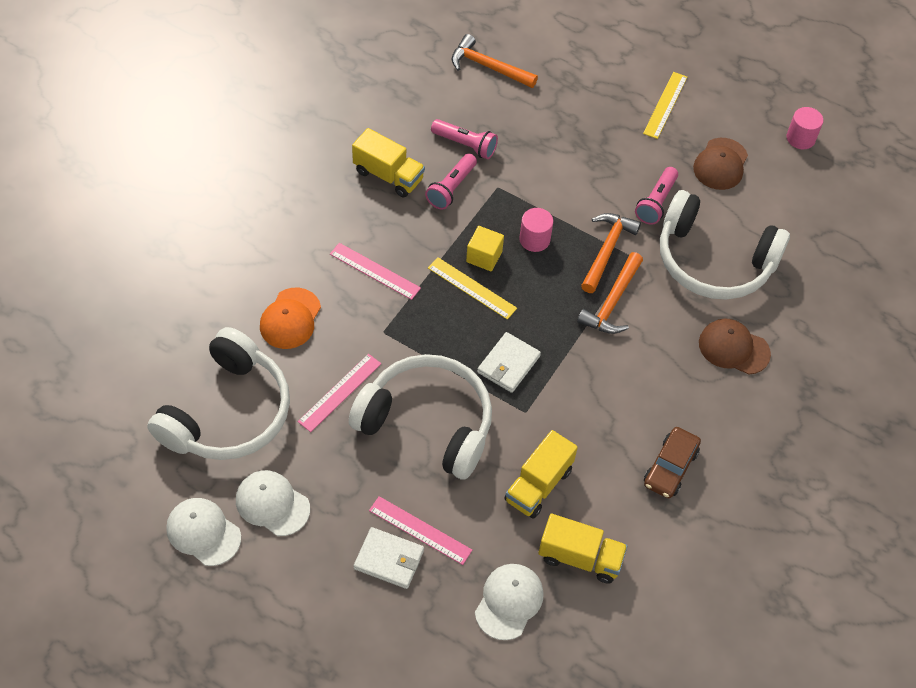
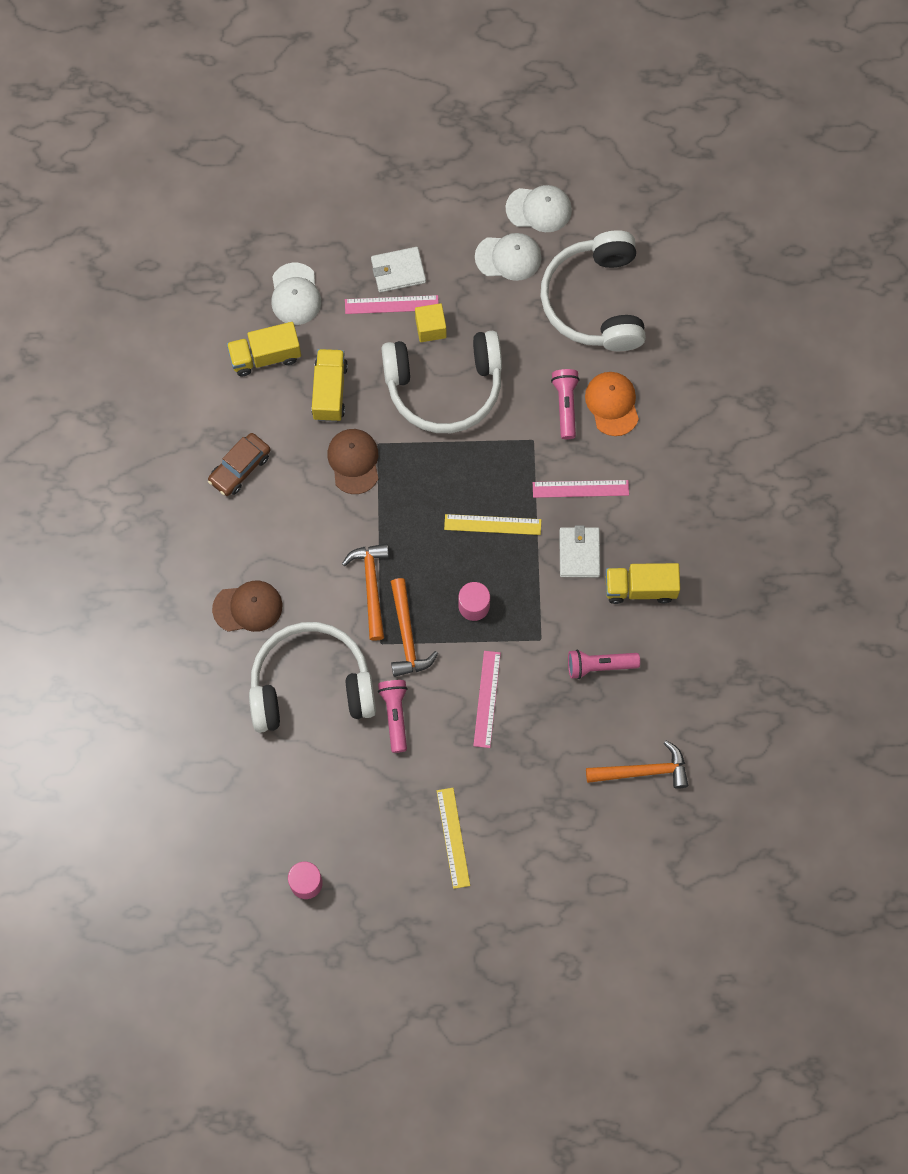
camera: 150 degrees right, 15 degrees up
pink ruler [298,354,381,432] -> pink ruler moved to [473,651,501,748]
pink flashlight [425,154,477,210] -> pink flashlight moved to [551,369,580,439]
yellow cube [466,226,504,271] -> yellow cube moved to [415,303,446,342]
white wallet [477,332,541,393] -> white wallet moved to [559,525,600,577]
brown car [644,427,701,499] -> brown car turned 135 degrees counterclockwise [208,433,270,496]
brown cap [693,138,748,190] -> brown cap moved to [327,429,378,494]

